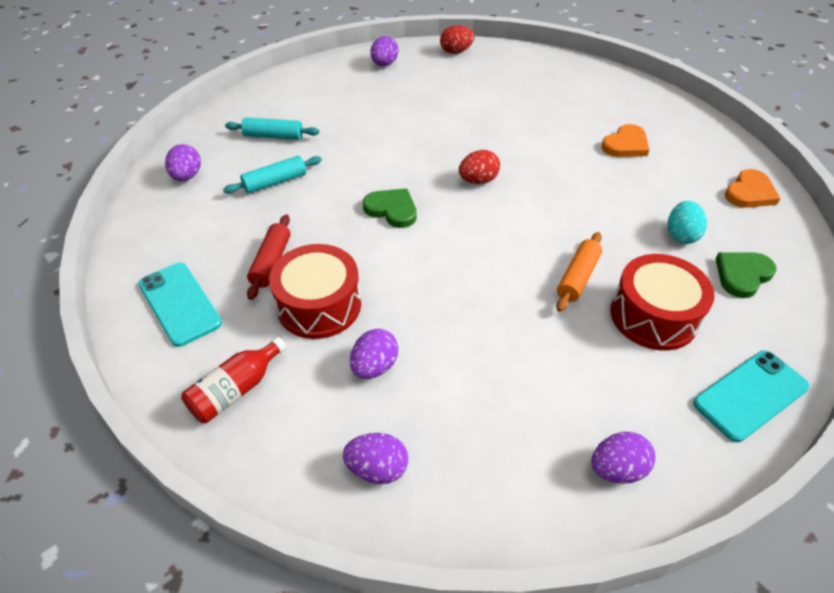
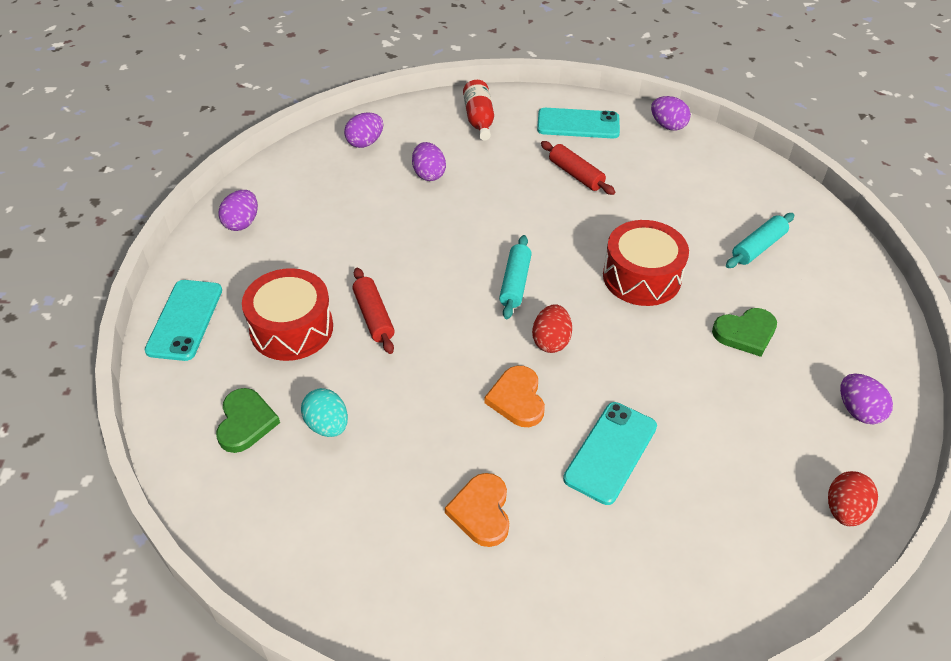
camera: 130 degrees right, 0 degrees up
purple egg [165,144,201,181] -> purple egg moved to [651,96,691,131]
turquoise rolling pin [223,156,322,194] -> turquoise rolling pin moved to [499,235,532,319]
red drum [269,244,361,339] -> red drum moved to [603,220,689,306]
green heart [363,188,417,228] -> green heart moved to [712,308,777,357]
orange rolling pin [556,232,602,312] -> red rolling pin [352,268,395,354]
orange heart [725,169,781,208] -> orange heart moved to [484,366,545,427]
none -> turquoise phone [563,402,657,505]

